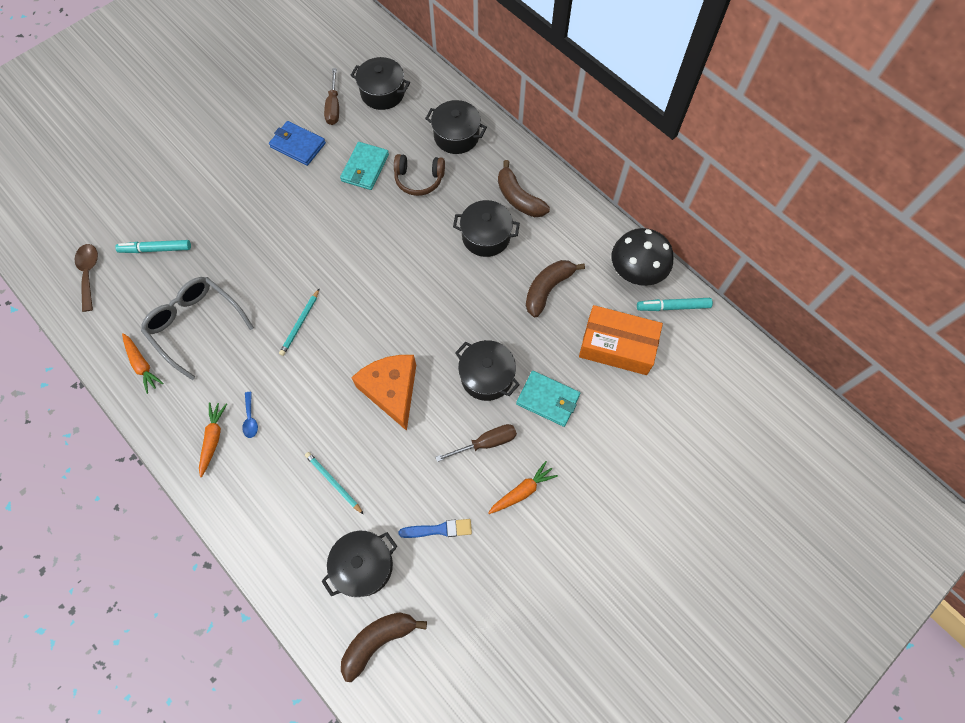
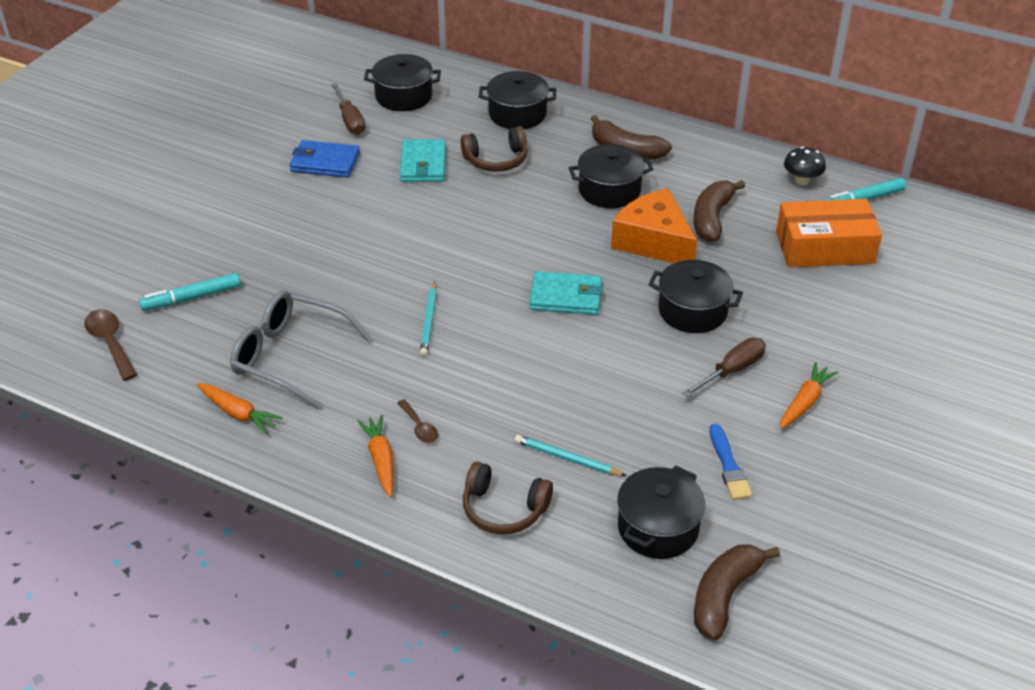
camera: 20 degrees left, 25 degrees down
blue spoon [242,392,258,438] -> brown spoon [397,399,438,443]
orange cheese [351,355,416,431] -> orange cheese moved to [611,188,697,263]
blue brush [398,519,472,538] -> blue brush turned 105 degrees clockwise [709,424,752,500]
turquoise wallet [516,371,580,427] -> turquoise wallet moved to [529,271,603,315]
black mushroom [612,228,673,286] -> black mushroom [784,146,826,185], size x0.55
none -> brown headphones [463,462,553,534]

